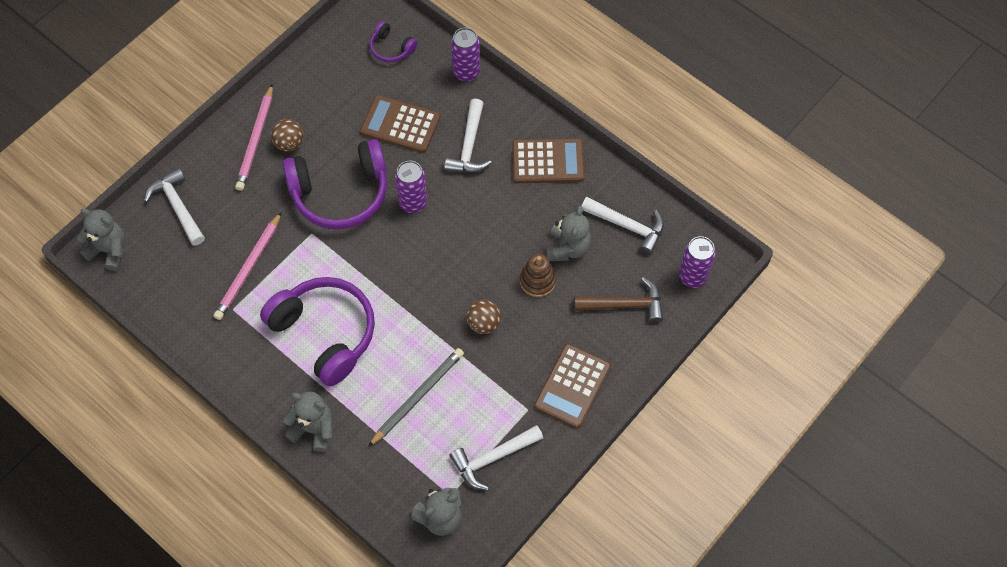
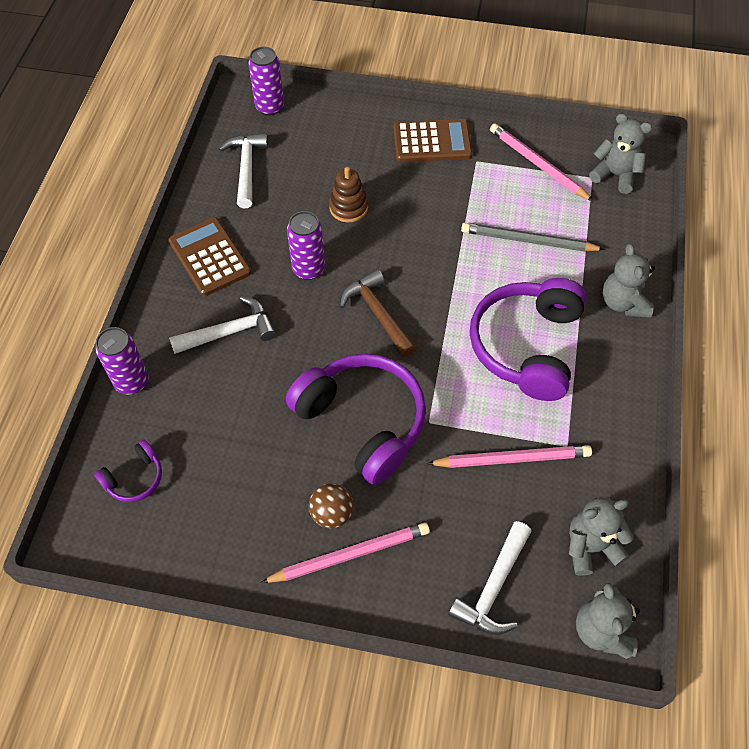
camera: 120 degrees left, 5 degrees down
brown calculator [360,95,440,153] -> none
purple headphones [370,21,417,62] -> purple headphones turned 45 degrees clockwise [94,440,162,502]
purple can [395,161,427,213] -> purple can moved to [287,211,325,280]
white hammer [450,425,543,490] -> pink pencil [490,123,593,201]
brown ball [467,300,501,334] -> none
grey teddy bear [547,206,591,261] -> grey teddy bear moved to [569,497,634,576]
brown hammer [574,277,663,323] -> brown hammer moved to [339,269,417,357]

